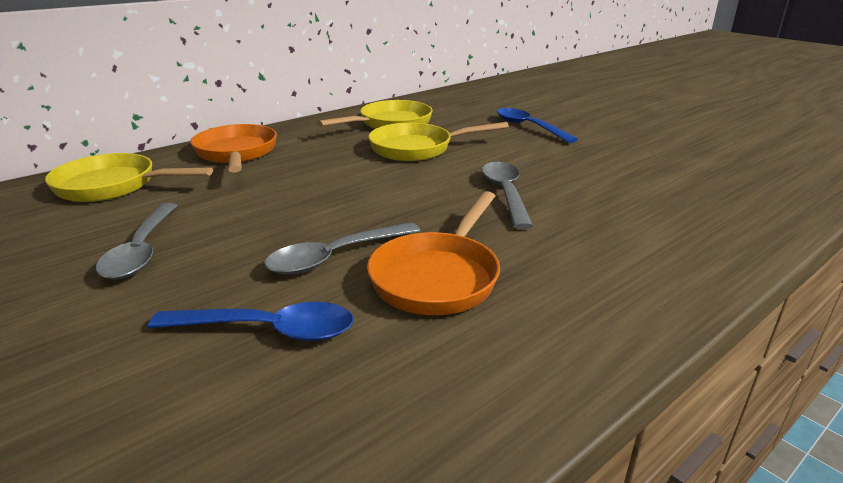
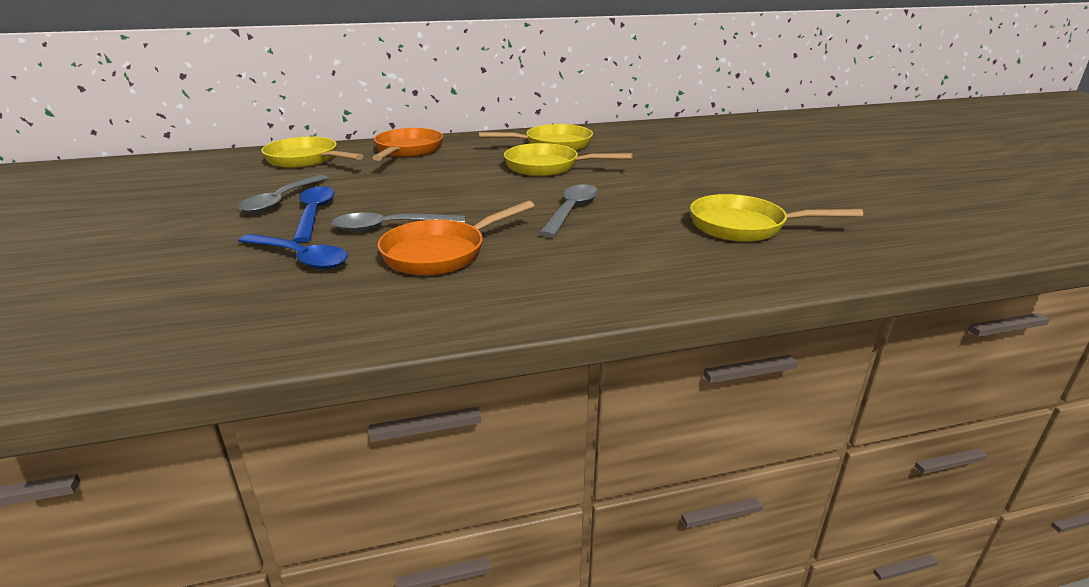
camera: 25 degrees right, 0 degrees up
blue spoon [497,108,578,143] -> blue spoon moved to [293,186,335,243]
none -> yellow pan [690,194,863,242]

